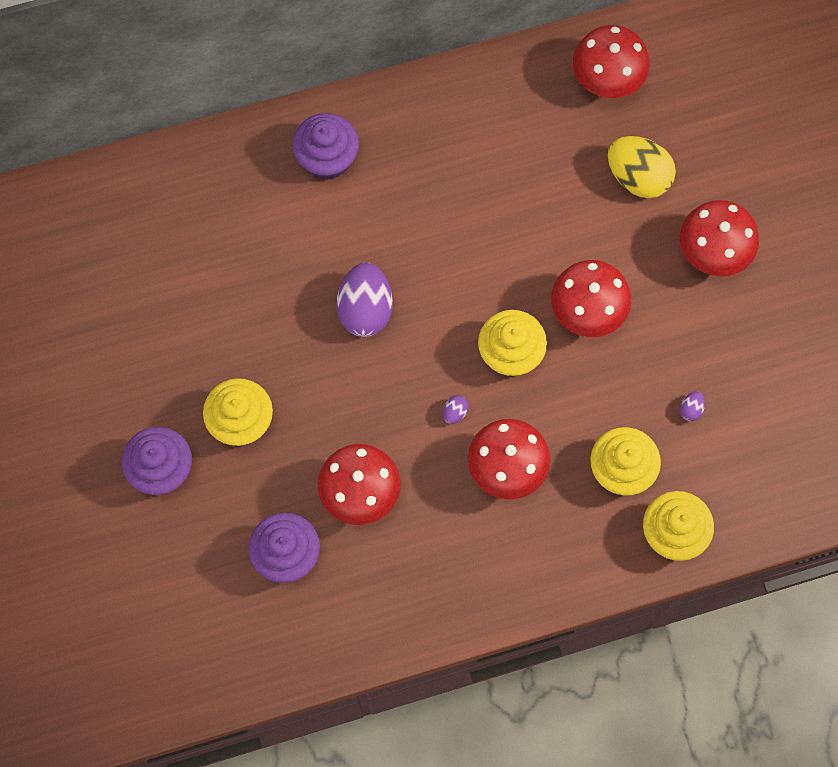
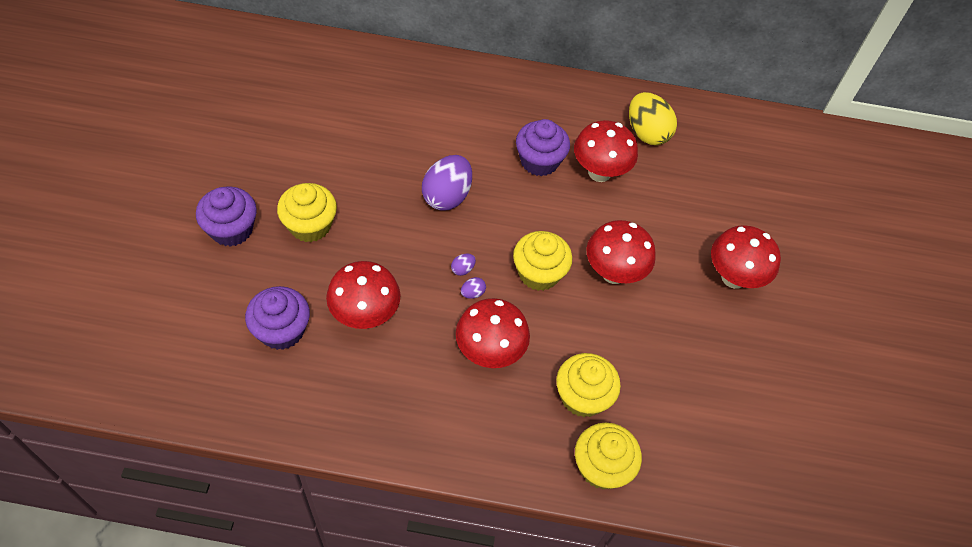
camera: 20 degrees right, 15 degrees down
purple cupcake [293,113,359,180] -> purple cupcake moved to [516,119,570,176]
red mushroom [573,25,650,98] -> red mushroom moved to [574,120,638,182]
yellow egg [608,136,676,198] -> yellow egg moved to [629,92,677,145]
purple egg [680,391,705,421] -> purple egg moved to [451,254,476,276]

